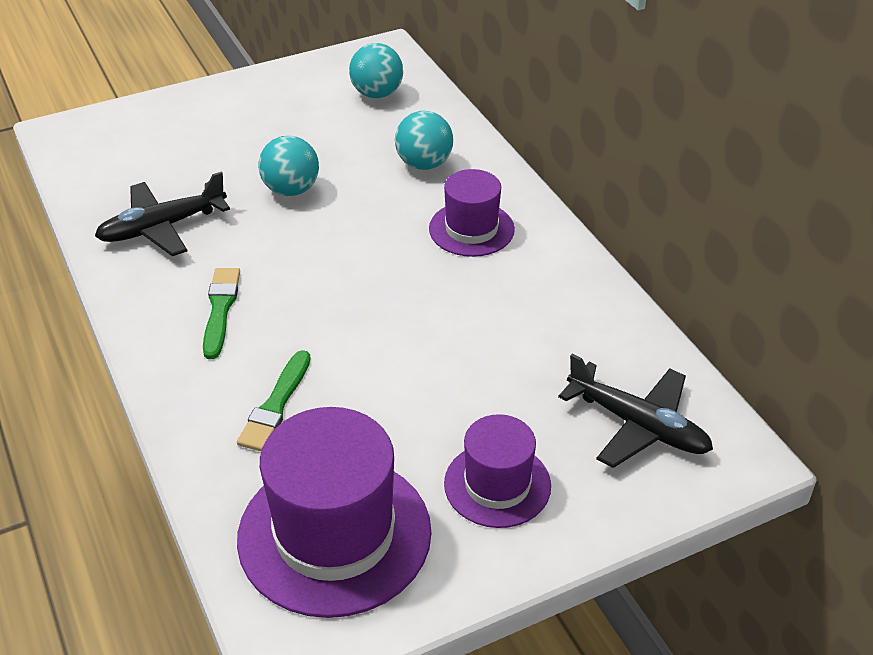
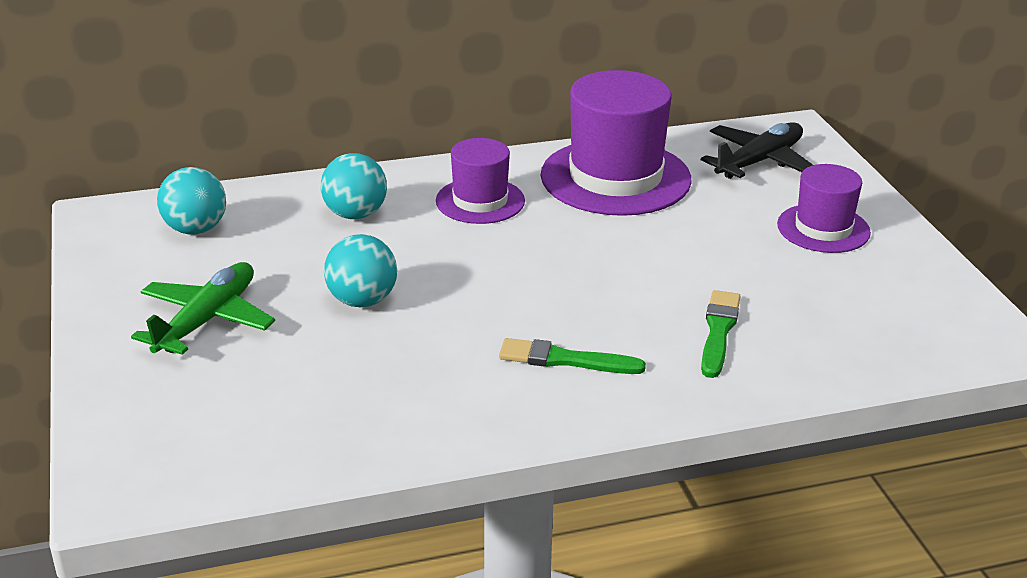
camera: 80 degrees left, 10 degrees down
black plane [95,171,230,256] -> none
green brush [237,350,311,451] -> green brush turned 105 degrees counterclockwise [701,290,741,378]
purple hat [237,407,431,618] -> purple hat moved to [541,70,692,216]
none -> green plane [131,262,275,355]

